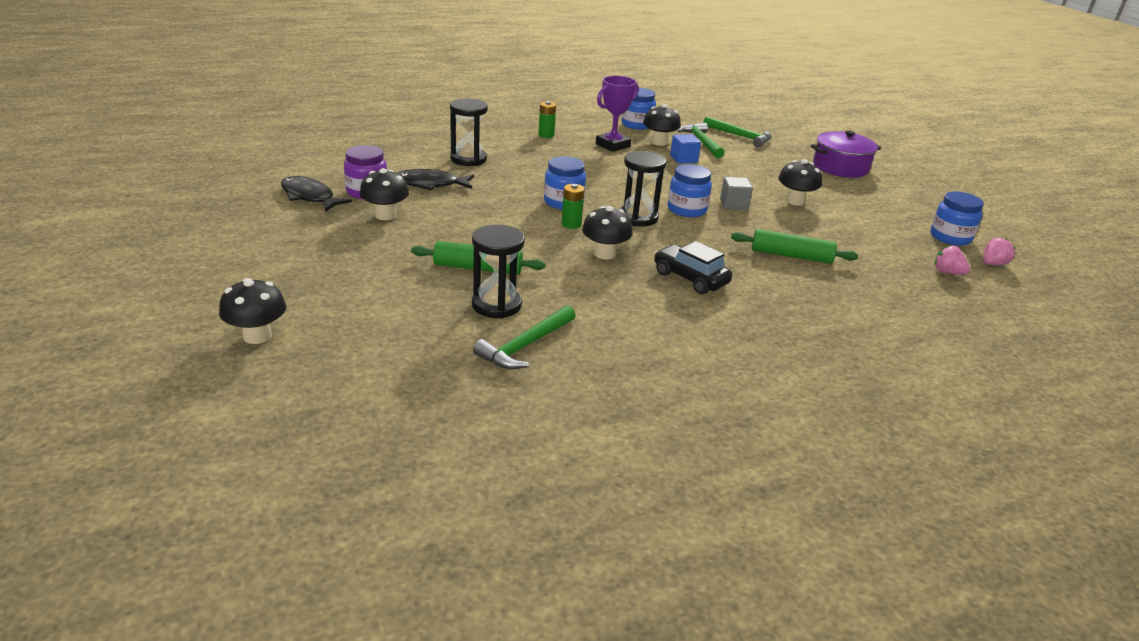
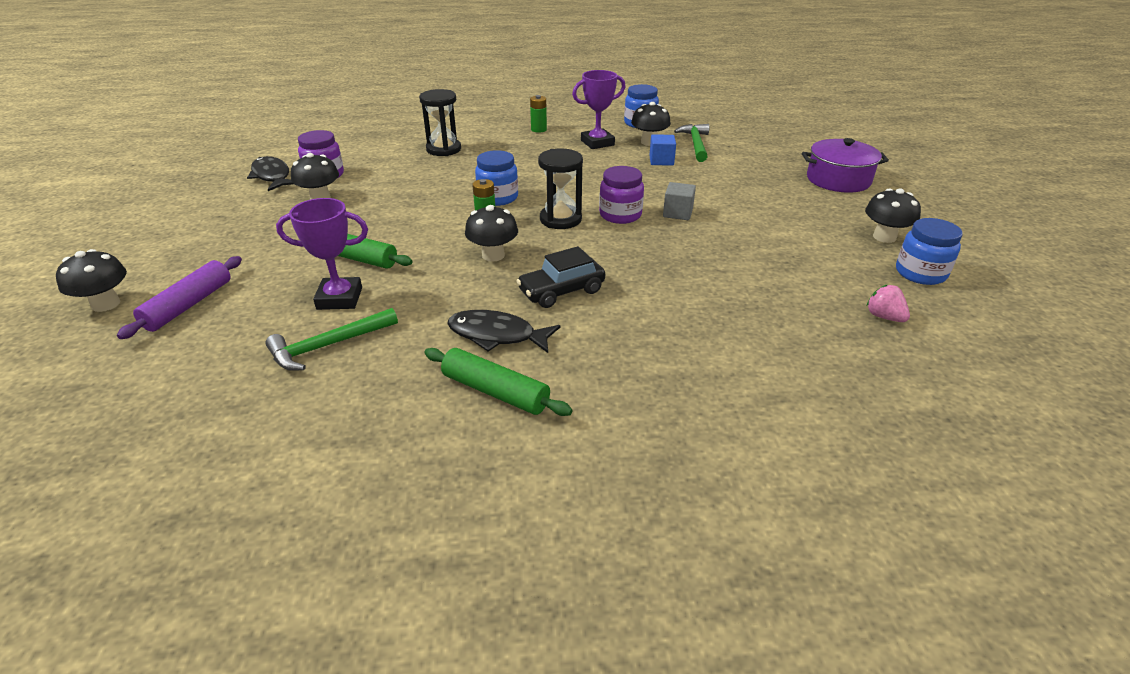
camera: 20 degrees right, 5 degrees up
black fish [397,169,474,191] -> black fish moved to [447,310,560,353]
black hourglass [472,225,525,319] -> purple trophy [276,198,368,310]
black car [654,241,732,294] -> black car turned 90 degrees counterclockwise [516,246,605,308]
blue jar [668,164,712,217] -> purple jar [599,166,644,224]
green hammer [703,116,771,147] -> none
green rolling pin [731,229,858,264] -> green rolling pin moved to [424,348,572,416]
black mushroom [778,159,822,206] -> black mushroom moved to [865,188,921,243]
pink strawberry [983,238,1016,265] -> none
none -> purple rolling pin [117,256,242,339]

